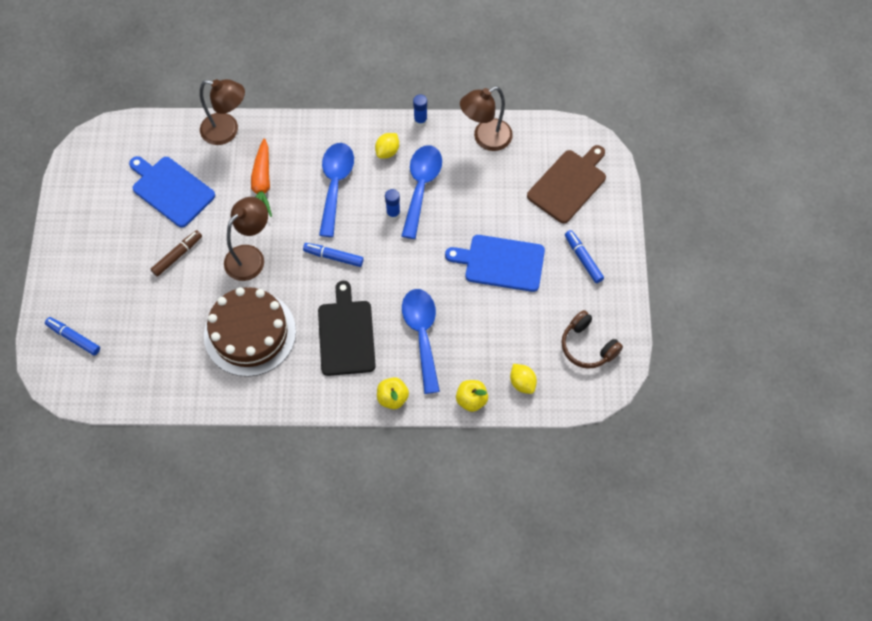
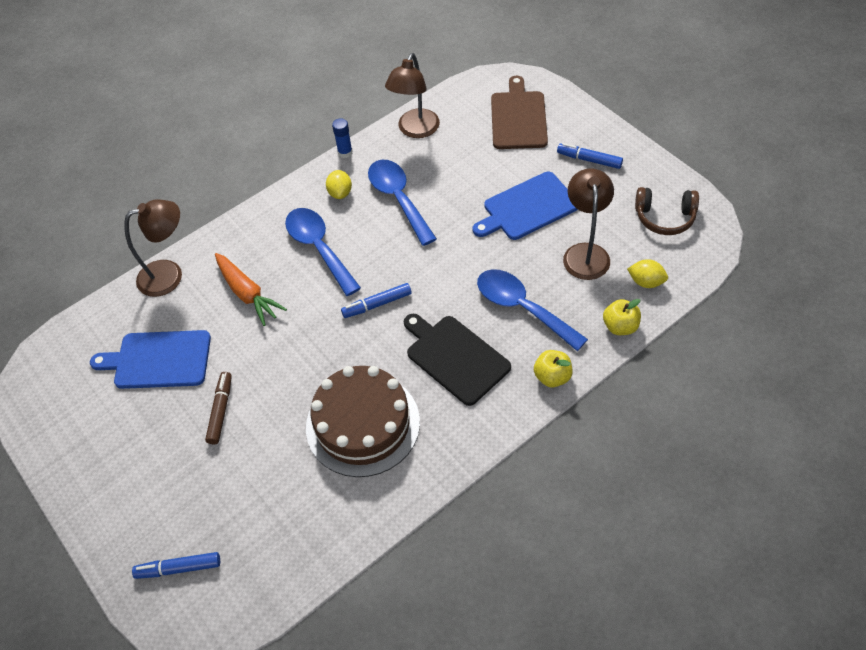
camera: 35 degrees left, 10 degrees down
brown lamp [224,197,268,281] -> brown lamp moved to [563,168,614,280]
blue glue stick [385,189,400,220] -> none

